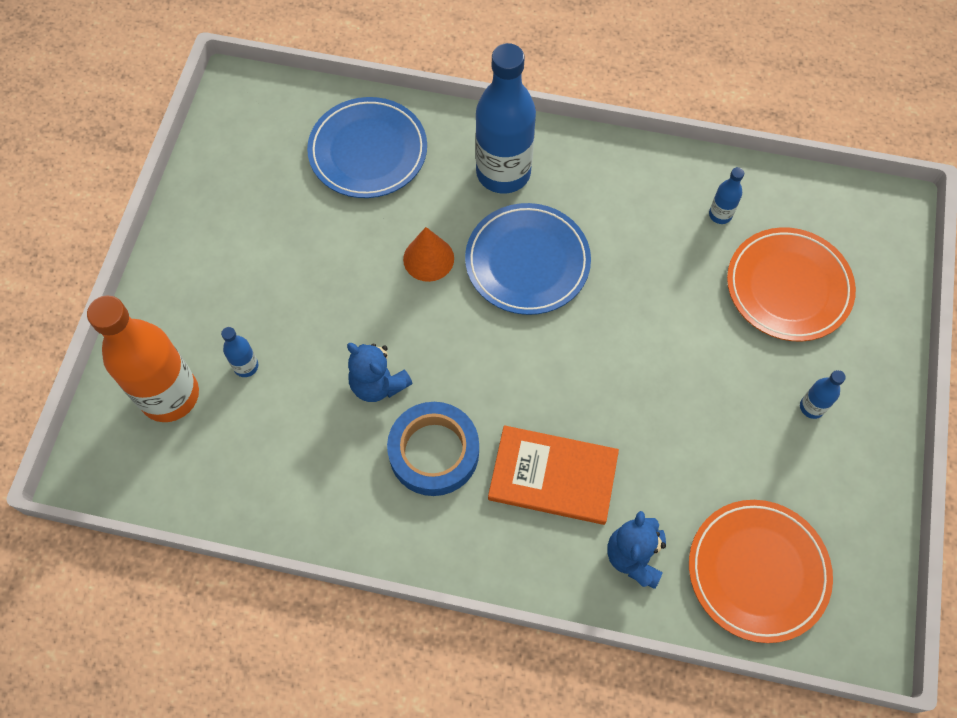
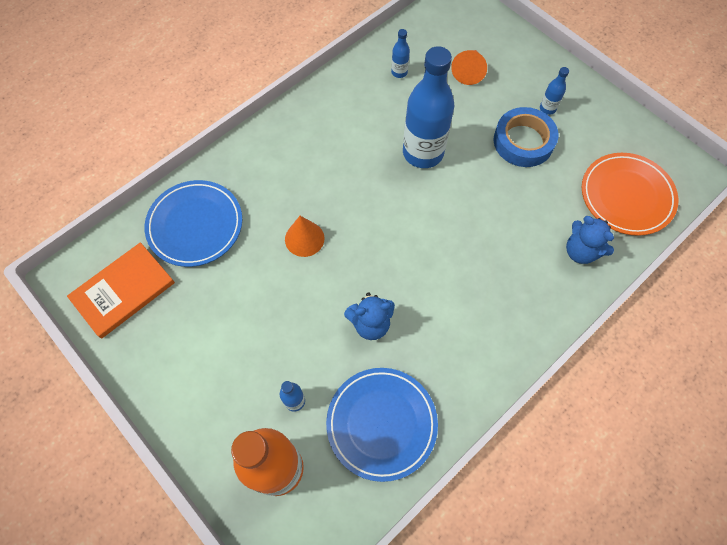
camera: 55 degrees left, 0 degrees up
blue tape [387,402,479,496] -> blue tape moved to [494,107,558,167]
blue plate [465,203,591,315] -> blue plate moved to [326,368,438,482]
blue bottle [475,43,536,194] -> blue bottle moved to [403,46,454,168]
orange book [488,425,619,525] -> orange book moved to [67,242,175,339]
orange plate [727,227,856,341] -> orange cone [451,50,487,85]

